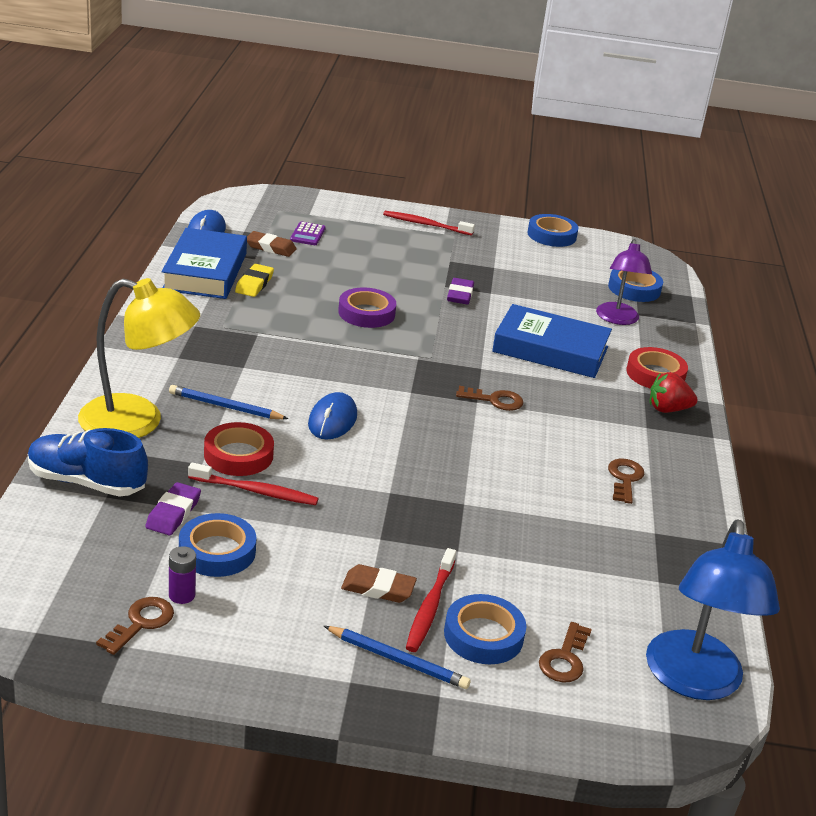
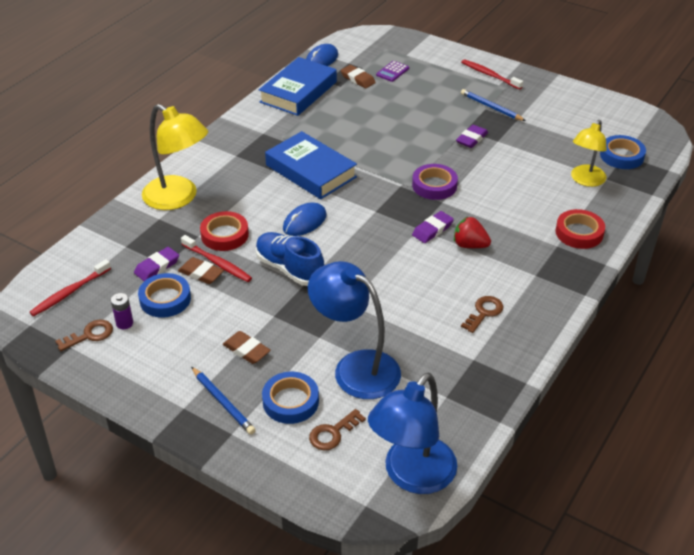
camera: 30 degrees right, 10 degrees up
blue shoe [28,428,148,497] -> blue shoe moved to [256,232,324,286]
blue pencil [169,385,288,419] -> blue pencil moved to [461,89,526,121]
yellow eraser [235,264,274,297] -> none
purple tape [338,287,396,328] -> purple tape moved to [412,164,458,200]
red toothbrush [406,548,456,652] -> red toothbrush moved to [29,259,111,316]
brown key [456,386,524,411] -> purple eraser [412,211,454,243]
blue book [492,304,612,378] -> blue book moved to [265,131,357,199]
blue tape [527,214,579,247] -> none
purple lamp [596,239,652,325] -> yellow lamp [571,120,607,187]
red strawberry [650,372,698,413] -> red strawberry moved to [454,217,491,248]
none -> brown eraser [178,257,224,284]
none -> blue lamp [308,261,401,399]

